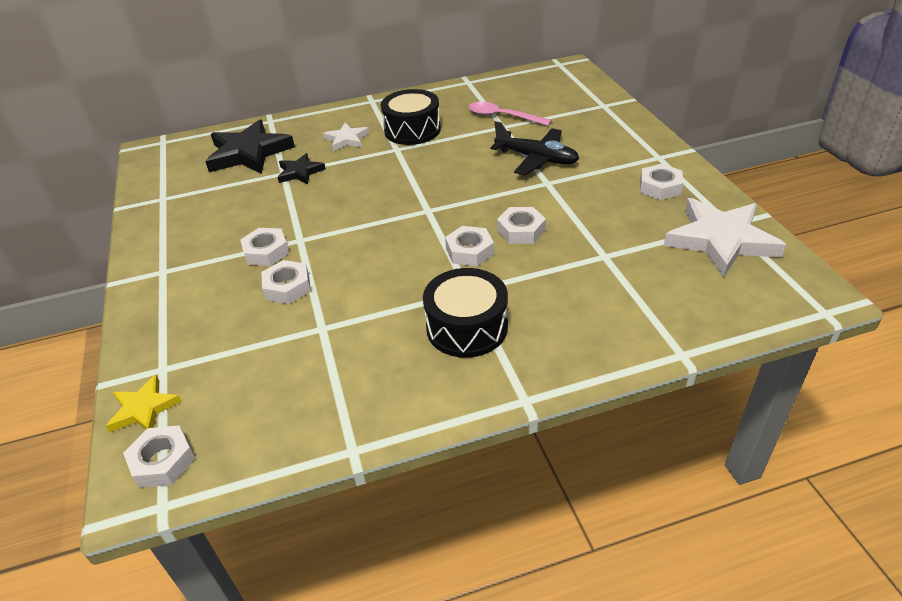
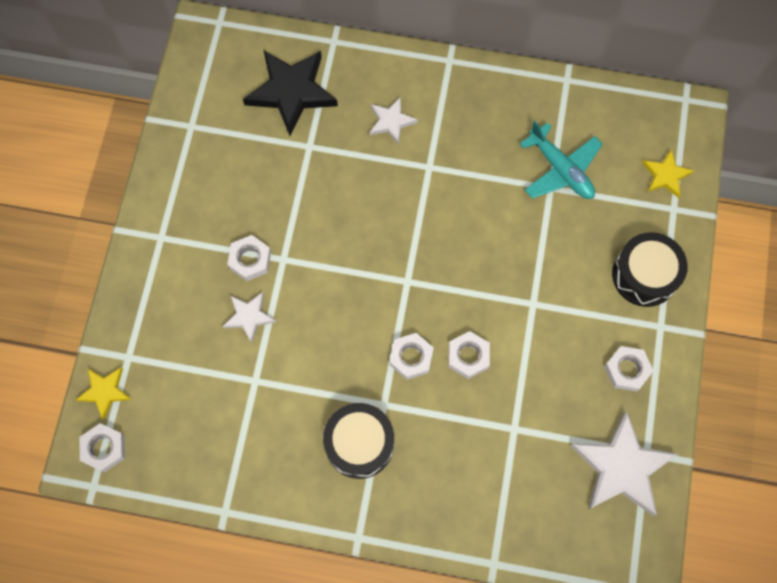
camera: 25 degrees right, 30 degrees up
white nut [262,260,311,304] -> white star [222,292,276,344]
black star [278,153,326,184] -> none
black drum [381,89,441,145] -> black drum moved to [612,232,688,307]
pink spoon [468,102,552,126] -> turquoise plane [520,121,603,199]
black plane [490,121,579,175] -> none
none -> yellow star [642,149,694,198]

